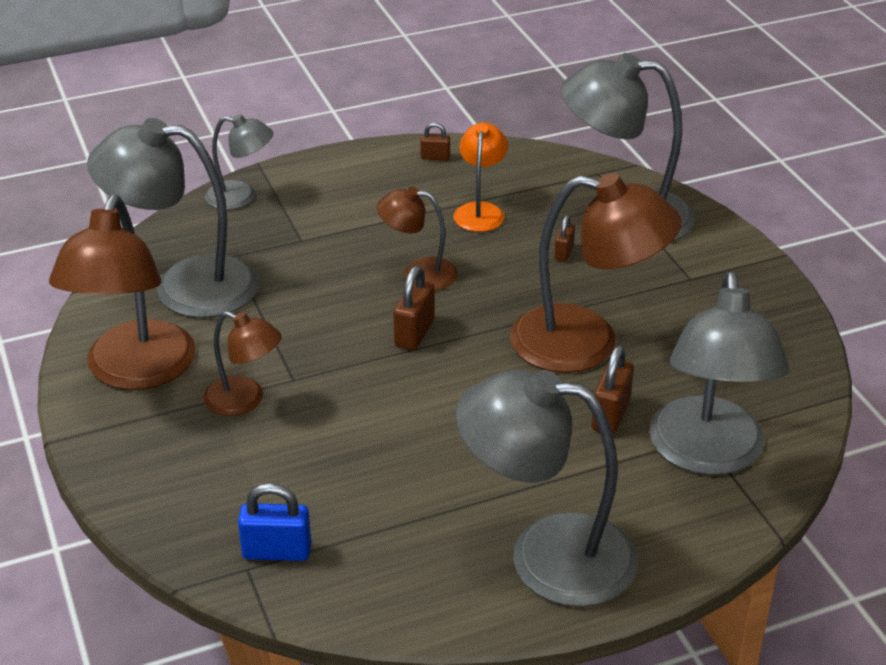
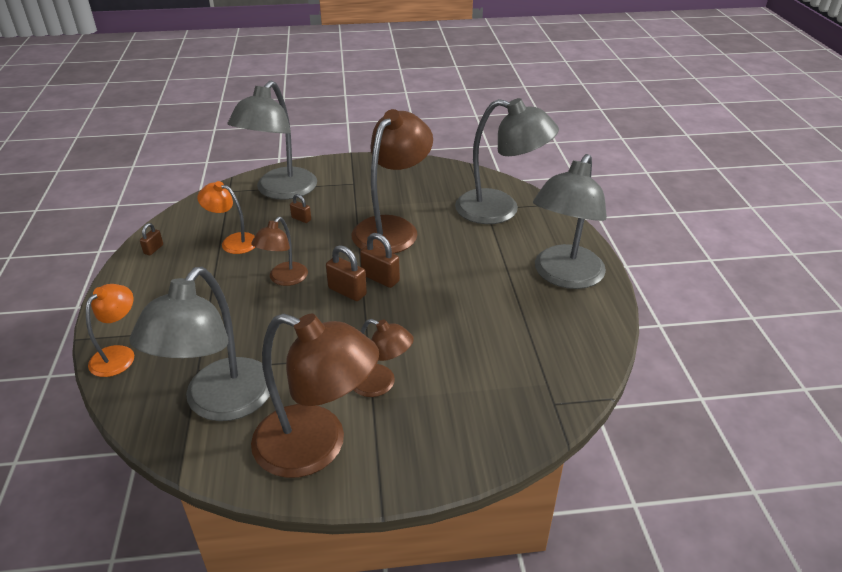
camera: 75 degrees left, 0 degrees up
brown lamp [203,311,282,416] -> brown lamp turned 75 degrees clockwise [354,319,414,397]
grey lamp [205,114,273,210] -> orange lamp [86,284,134,377]
blue padlock [238,483,311,561] -> none
brown padlock [591,345,634,434] -> brown padlock moved to [360,233,400,288]

